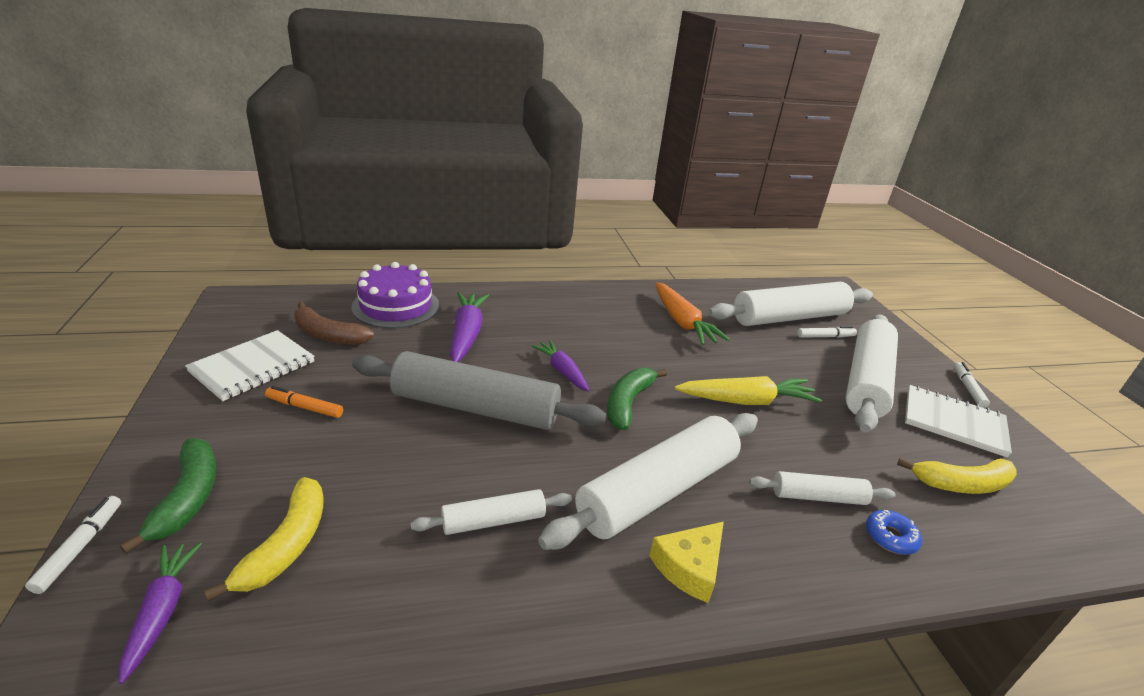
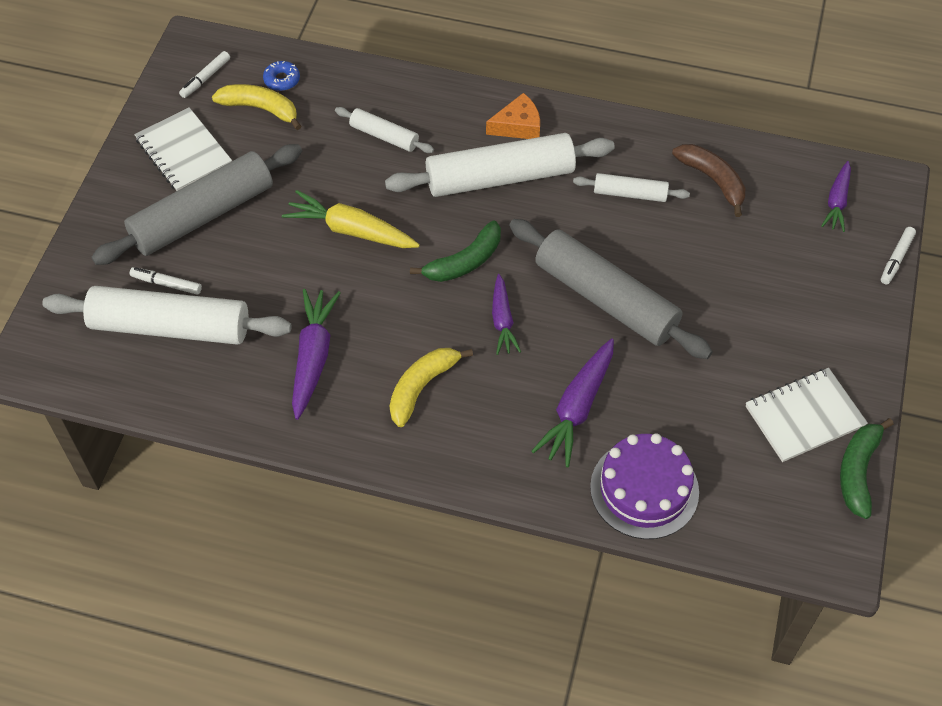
camera: 150 degrees left, 25 degrees up
green banana [120,438,216,554] -> green banana moved to [840,418,894,519]
yellow banana [204,477,324,602] -> yellow banana moved to [389,348,473,427]
orange marker [265,386,343,418] -> none
brown banana [294,302,374,345] -> brown banana moved to [672,144,745,217]
yellow cheese [649,522,724,603] -> orange cheese [486,93,540,139]
orange carrot [655,282,730,345] -> purple carrot [292,289,340,420]
white rolling pin [845,314,898,432] -> grey rolling pin [91,144,302,265]
blue donut [866,510,922,555] -> blue donut moved to [263,61,300,91]
white marker [954,362,990,408] -> white marker moved to [179,51,230,98]

